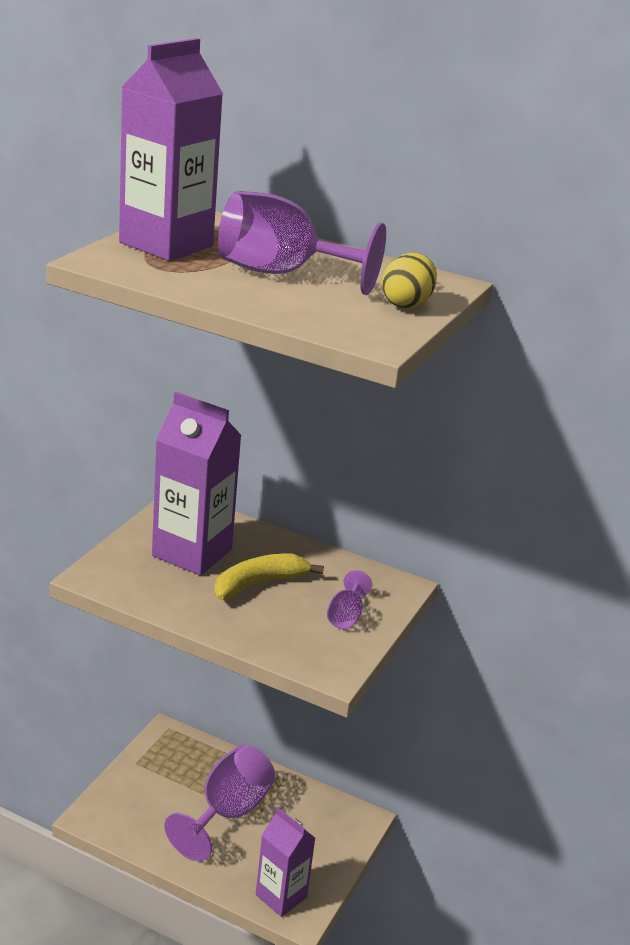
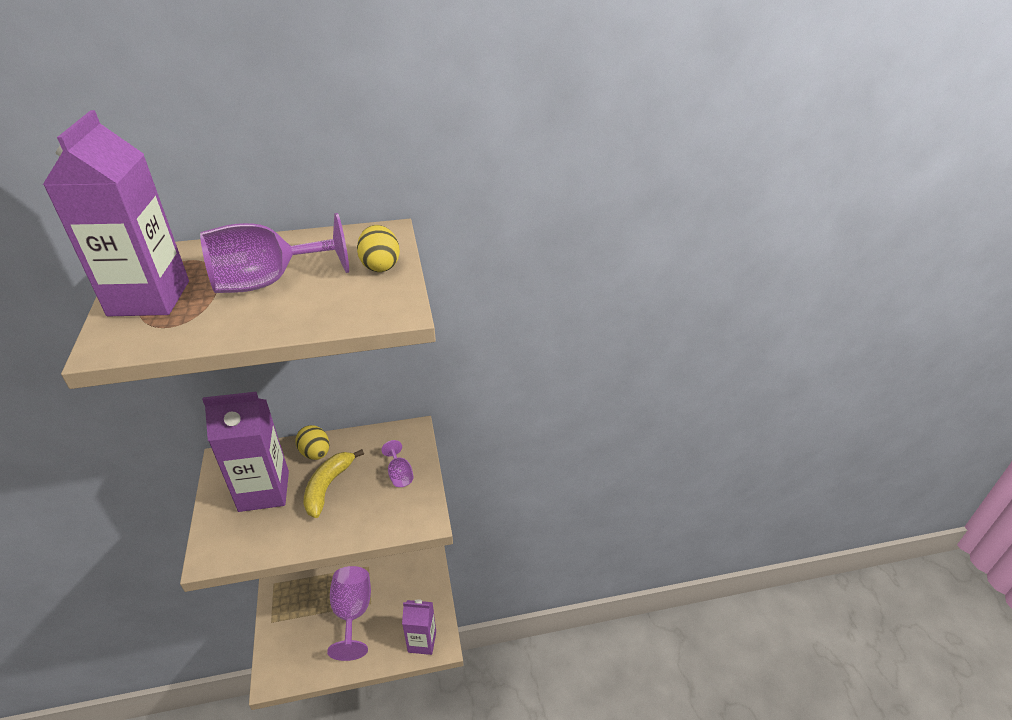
camera: 35 degrees left, 10 degrees up
none -> yellow egg [295,425,329,460]

